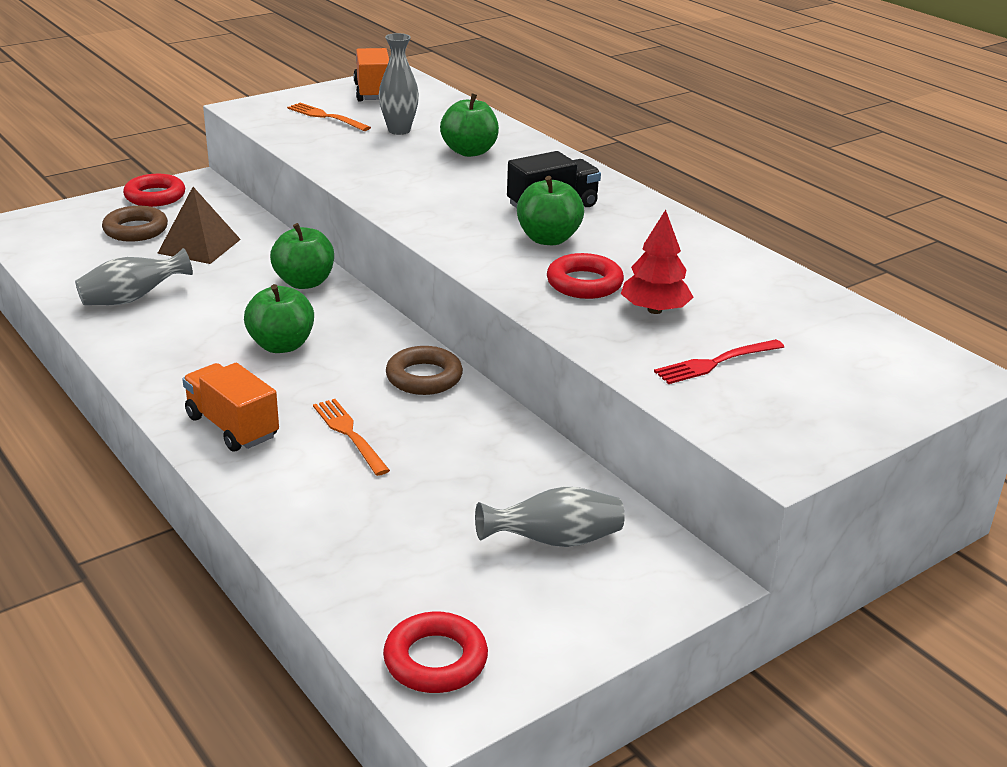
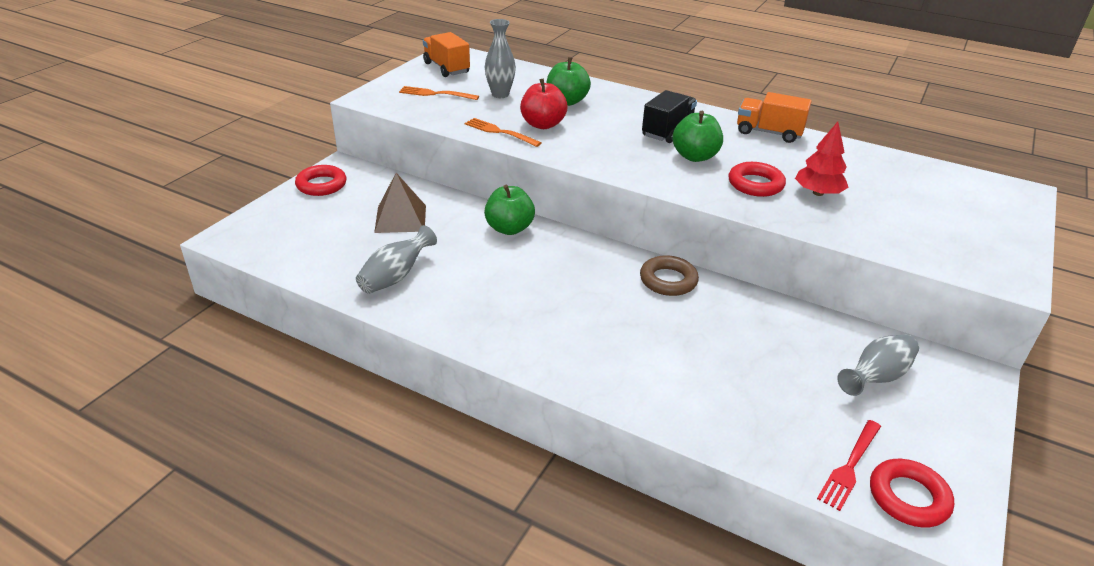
camera: 25 degrees left, 5 degrees up
brown ring [102,206,168,242] -> none
orange truck [182,363,279,452] -> orange truck moved to [737,92,812,143]
green apple [244,284,314,353] -> none
orange fork [313,399,390,476] -> orange fork moved to [465,118,542,147]
red fork [654,339,784,384] -> red fork moved to [817,420,881,511]
none -> red apple [520,78,567,129]

